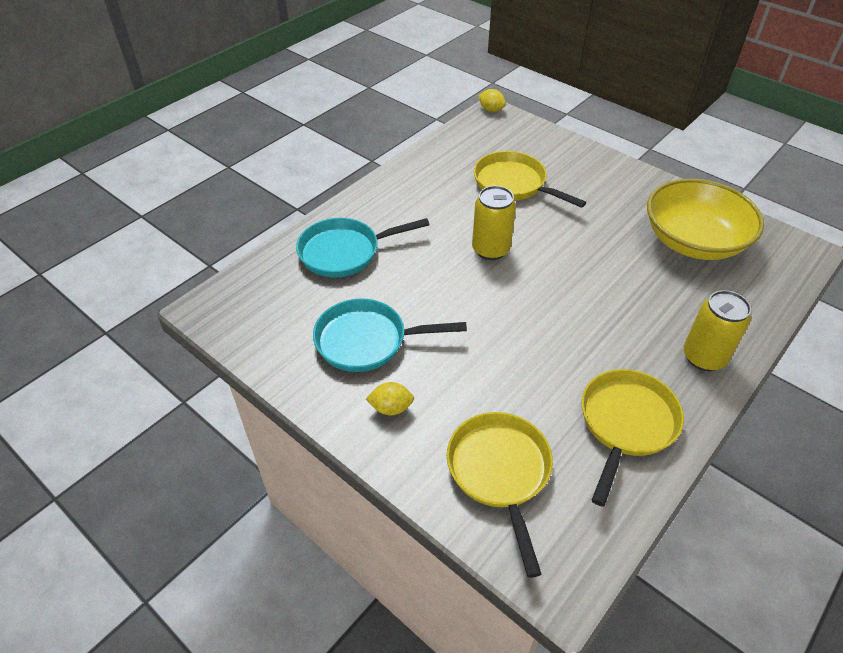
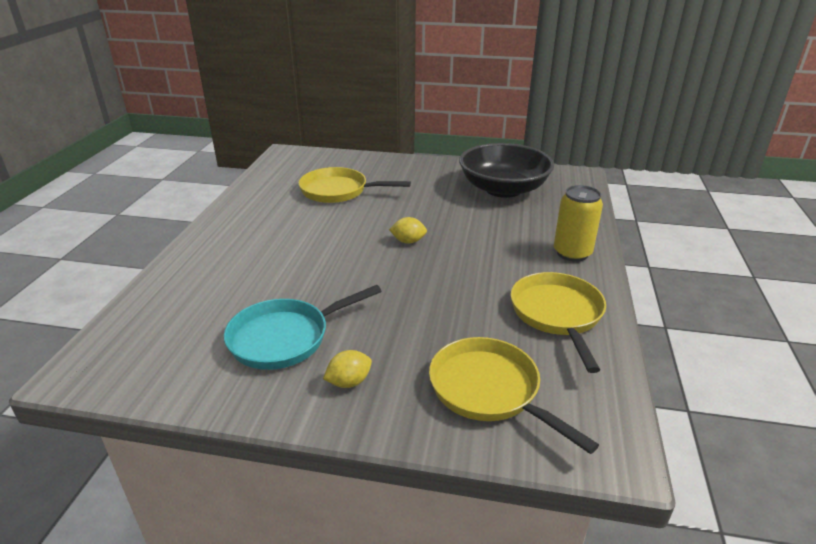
camera: 30 degrees left, 15 degrees down
turquoise pan [296,218,429,277] -> none
yellow can [472,186,516,260] -> none
yellow lemon [478,89,506,112] -> yellow lemon moved to [389,217,427,244]
yellow bowl [647,179,764,260] -> black bowl [459,143,554,198]

